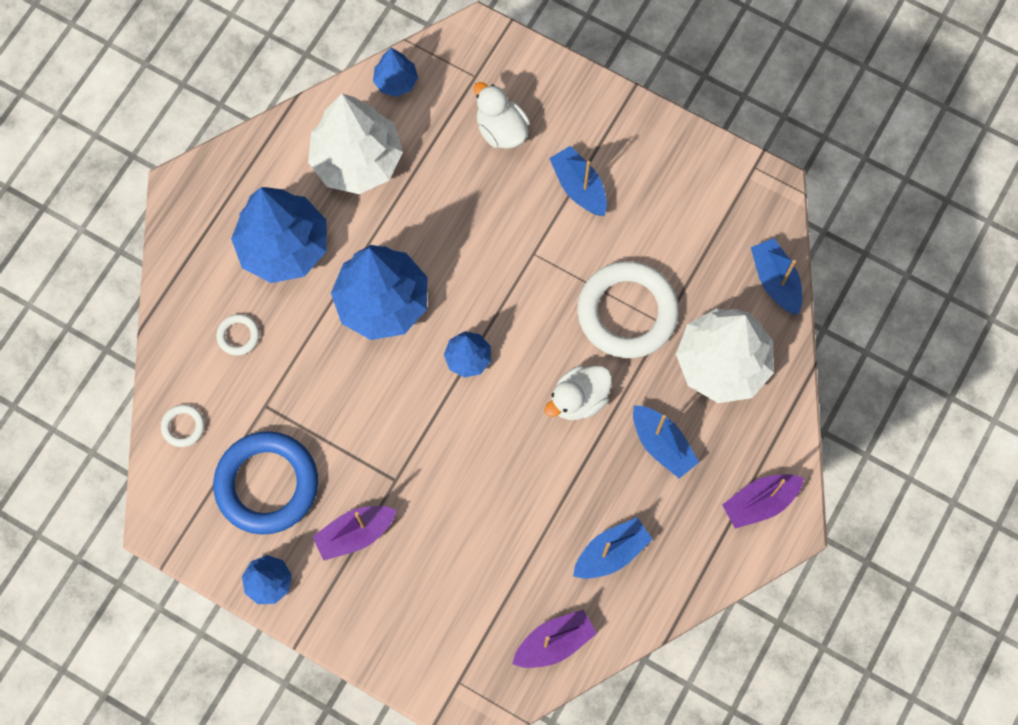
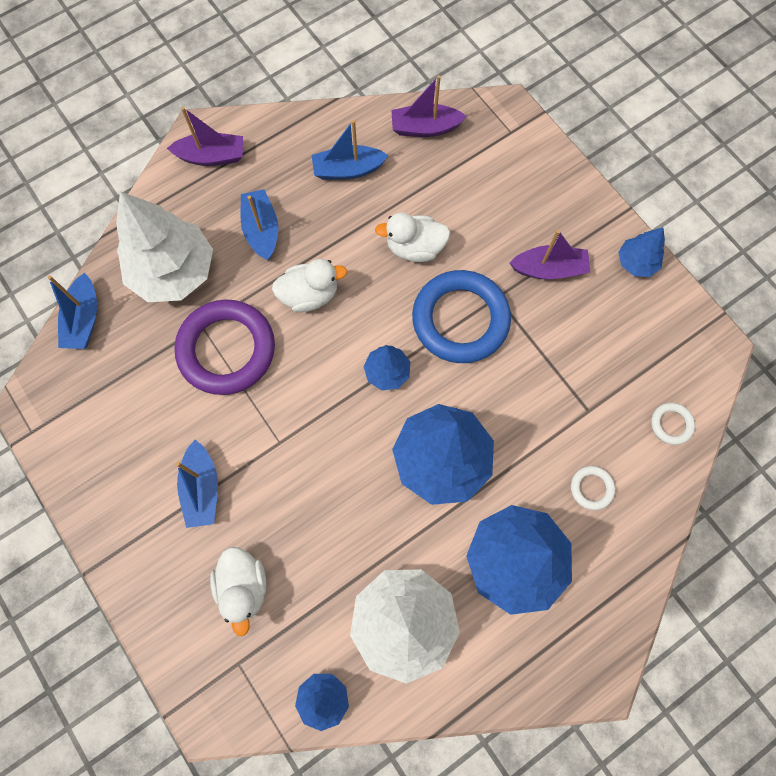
camera: 155 degrees left, 0 degrees up
blue ring [213,431,318,535] -> blue ring moved to [412,270,511,363]
white ring [578,261,679,358] -> purple ring [174,300,275,395]
none -> white duck [375,212,450,262]

